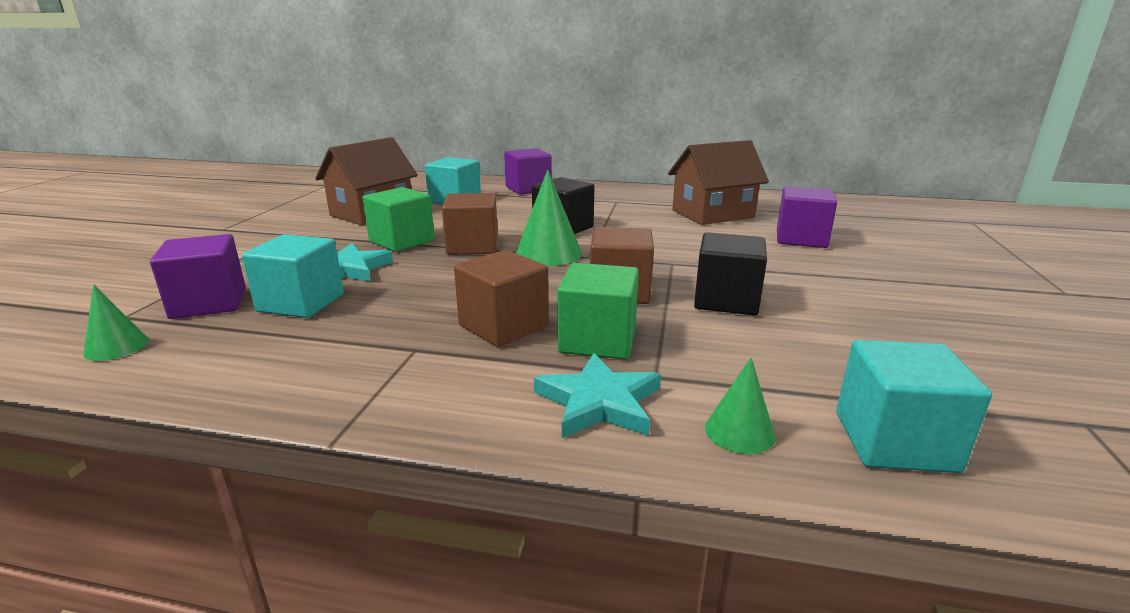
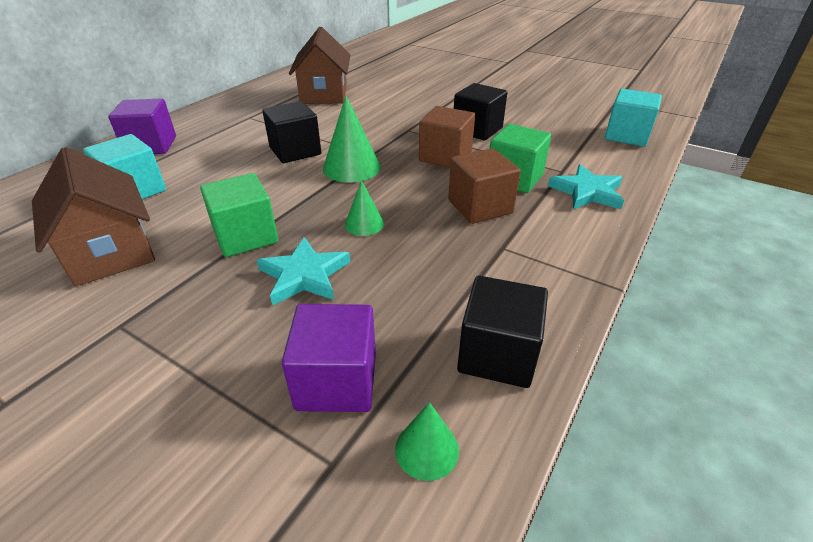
camera: 70 degrees left, 15 degrees up
turquoise cube [242,234,344,318] -> none
brown cube [442,193,498,255] -> none
green cone [705,358,775,454] -> green cone moved to [345,180,384,236]
purple cube [777,186,837,248] -> none
none -> black cube [457,276,548,388]

